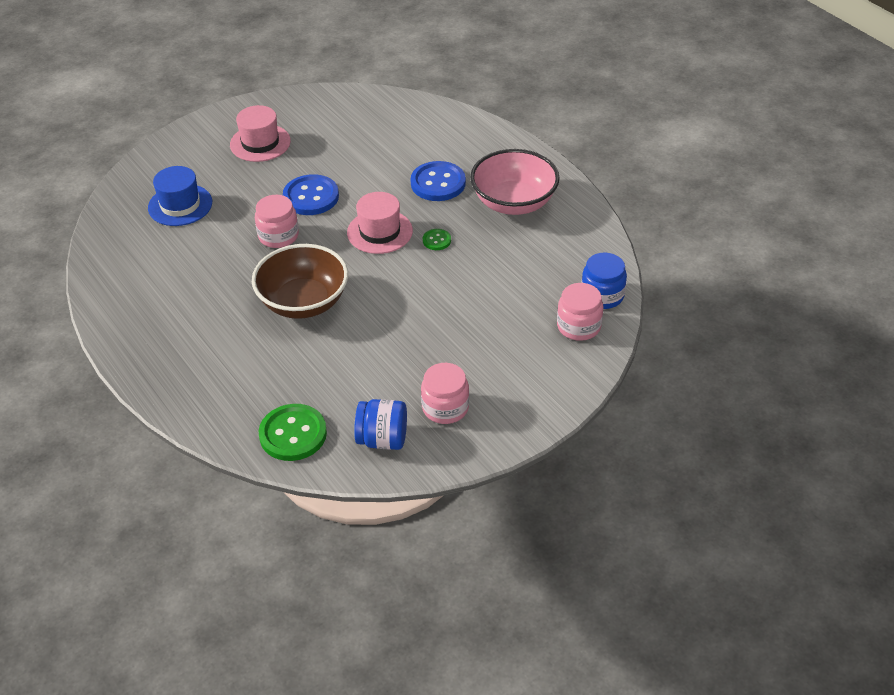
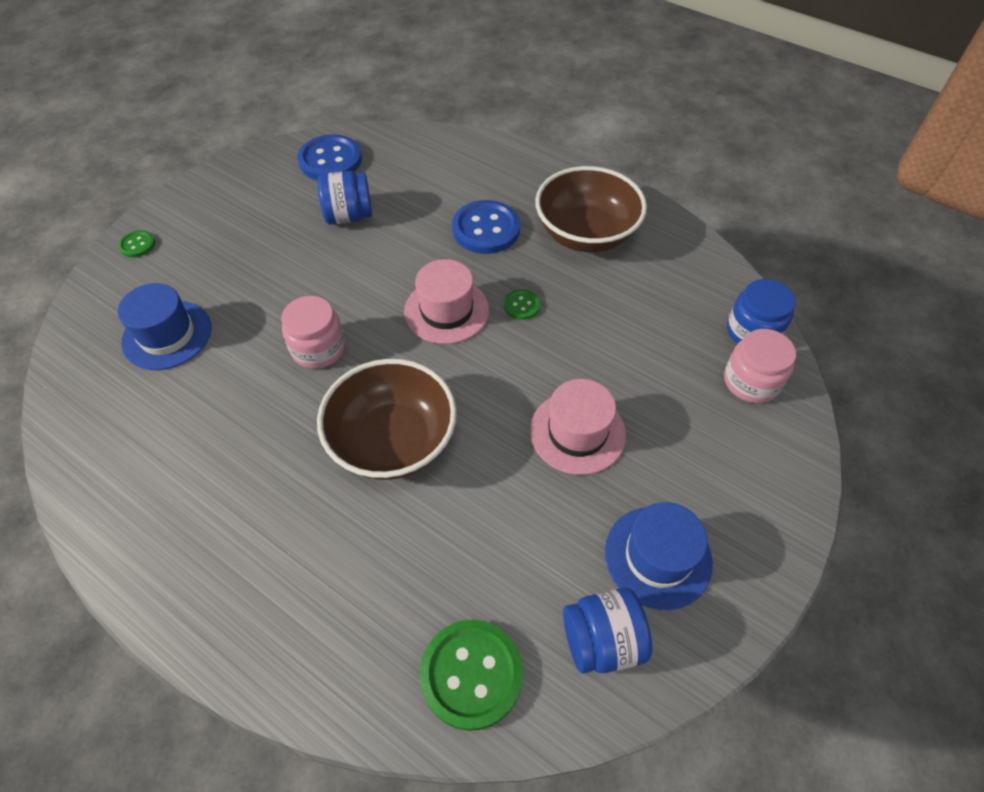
camera: 20 degrees left, 10 degrees up
pink hat [230,105,291,162] -> pink hat moved to [530,379,626,475]
blue button [283,174,339,215] -> blue button moved to [297,134,362,180]
pink jar [421,363,469,424] -> blue hat [605,502,713,610]
pink bowl [470,149,560,215] -> brown bowl [535,166,647,252]
none -> green button [118,230,155,258]
none -> blue jar [317,171,372,225]

